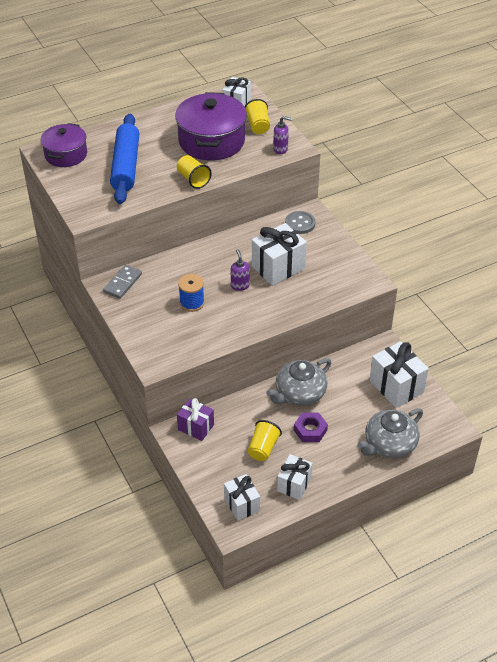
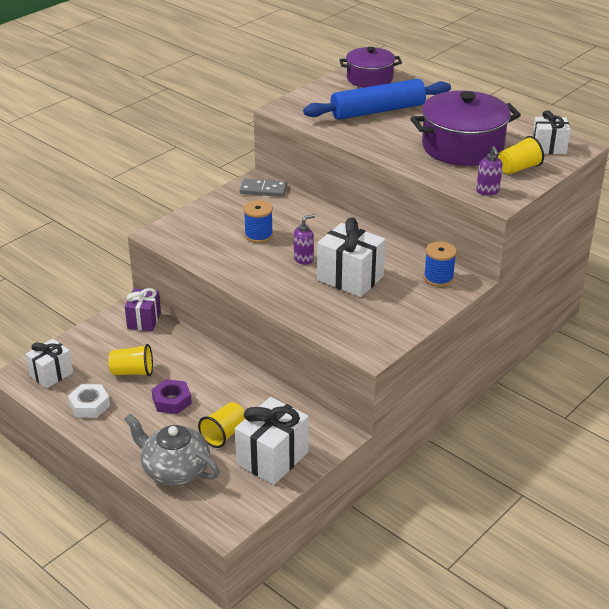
camera: 70 degrees right, 10 degrees down
yellow cup [177,155,212,189] -> yellow cup moved to [198,402,245,448]
grey teapot [266,358,331,406] -> none
white gift [277,454,313,500] -> white nut [68,384,110,418]
grey button [285,211,315,234] -> blue spool [424,241,457,287]

